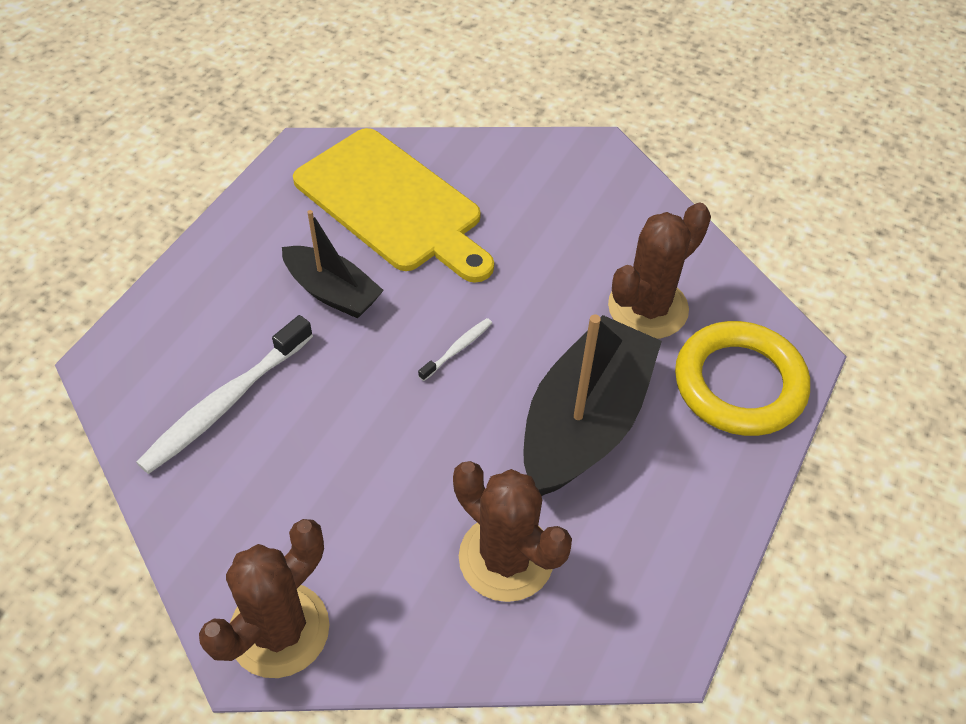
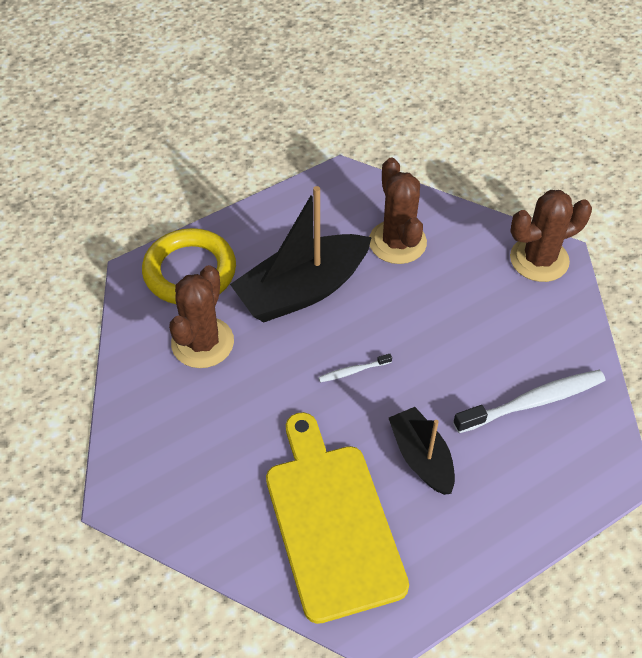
camera: 150 degrees left, 0 degrees up
brown cactus [608,203,711,339] -> brown cactus turned 60 degrees counterclockwise [169,265,234,368]

